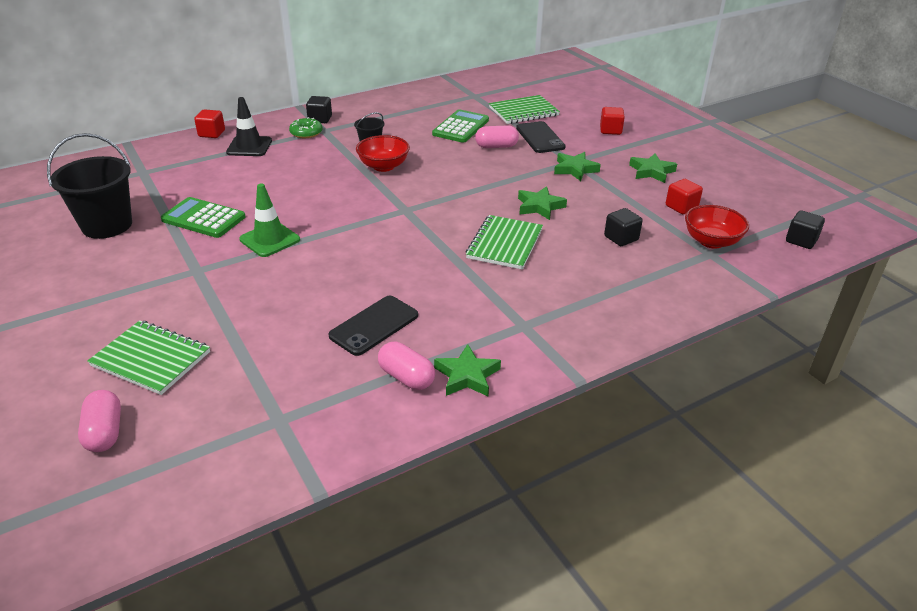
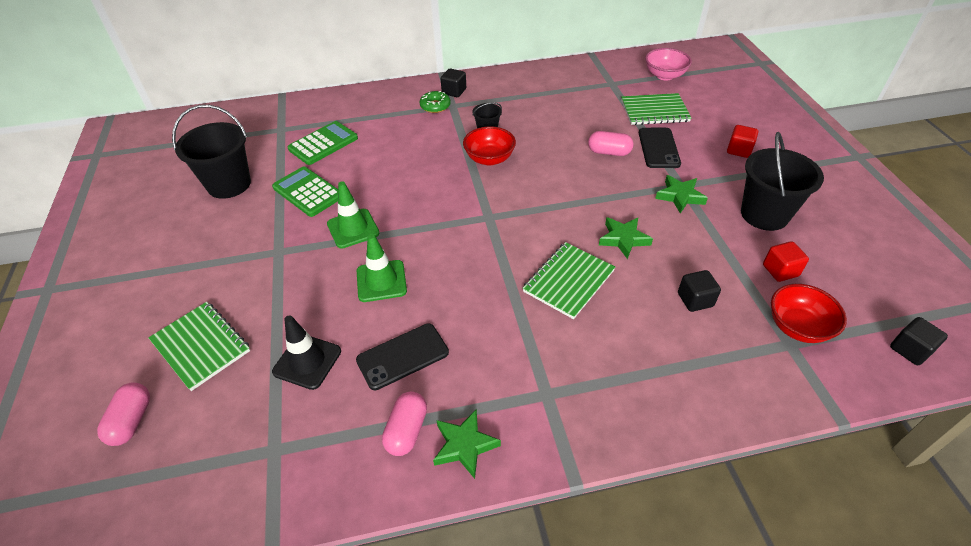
camera: 20 degrees right, 10 degrees up
red cube [194,109,225,138] -> none
black traffic cone [226,97,272,156] -> black traffic cone moved to [272,315,341,390]
pink capsule [378,342,435,390] -> pink capsule turned 45 degrees clockwise [382,391,427,456]
green calculator [432,109,489,143] -> green calculator moved to [287,121,358,165]
green star [629,154,677,183] -> black bucket [741,132,824,231]
none -> green traffic cone [357,234,407,302]
none -> pink bowl [645,48,692,81]

